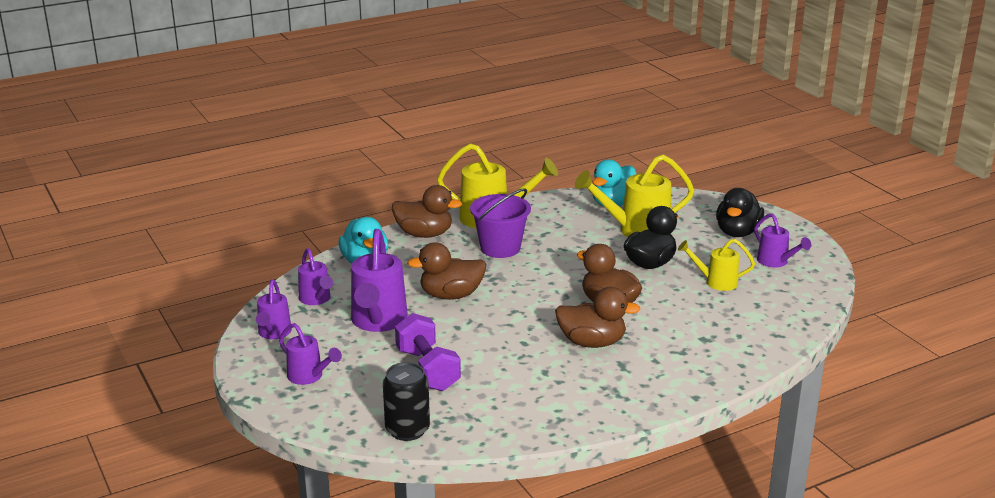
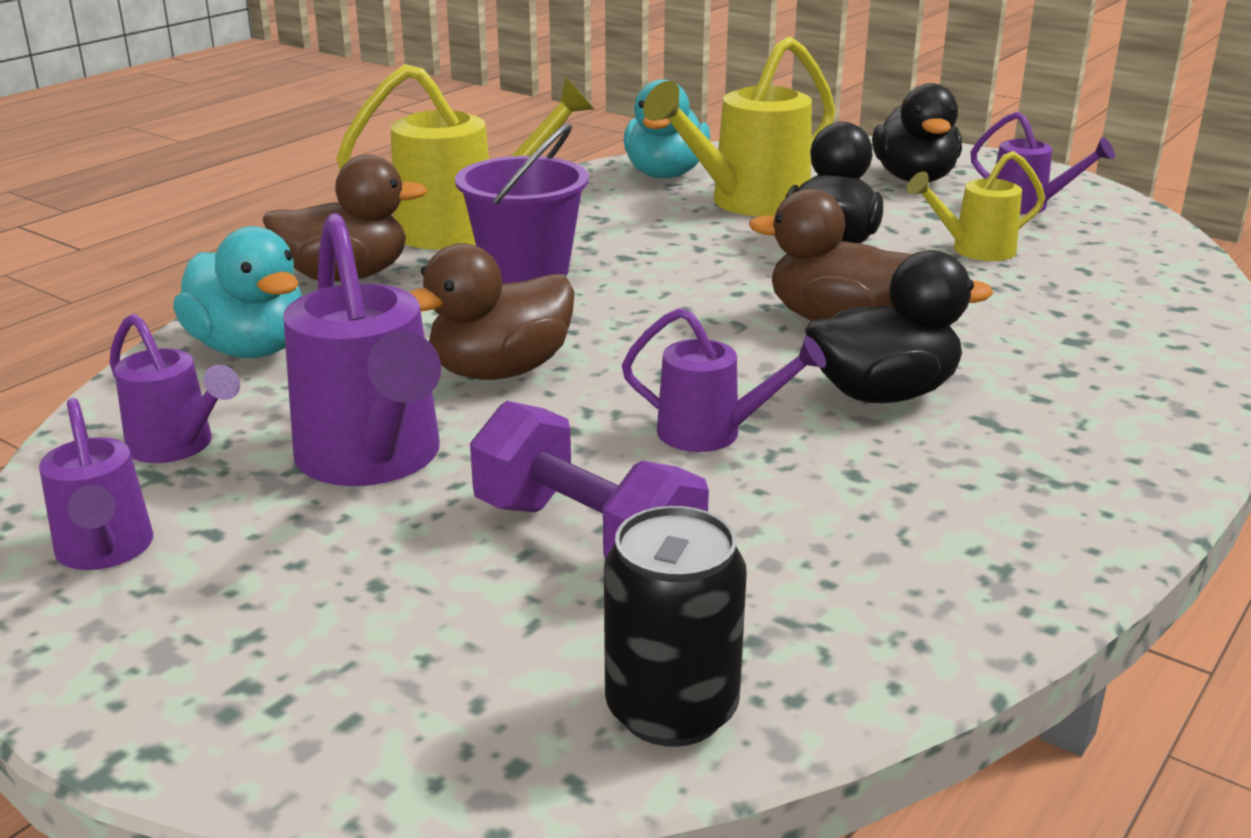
camera: 25 degrees left, 0 degrees up
purple watering can [279,323,342,385] -> purple watering can moved to [622,308,826,452]
brown duck [555,287,640,348] -> black duck [805,250,993,403]

